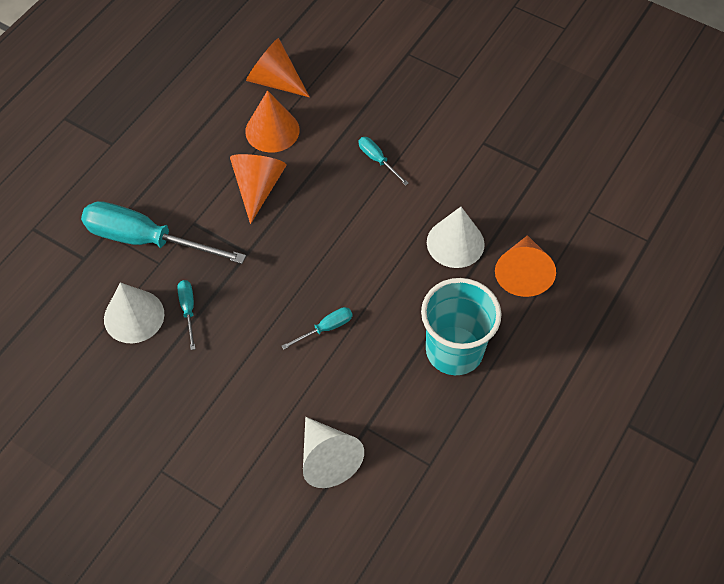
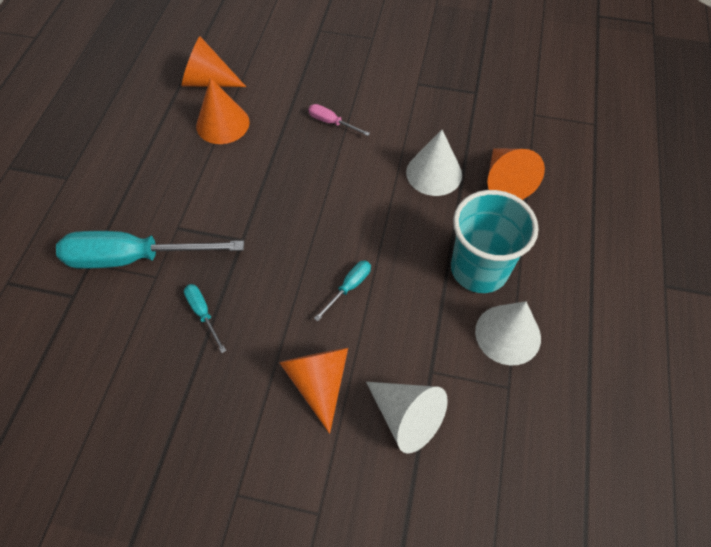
camera: 20 degrees left, 0 degrees up
white cone [104,282,164,343] -> white cone moved to [475,301,541,366]
orange cone [230,154,286,224] -> orange cone moved to [279,348,348,434]
turquoise screwdriver [359,137,409,186] -> pink screwdriver [308,104,370,136]

